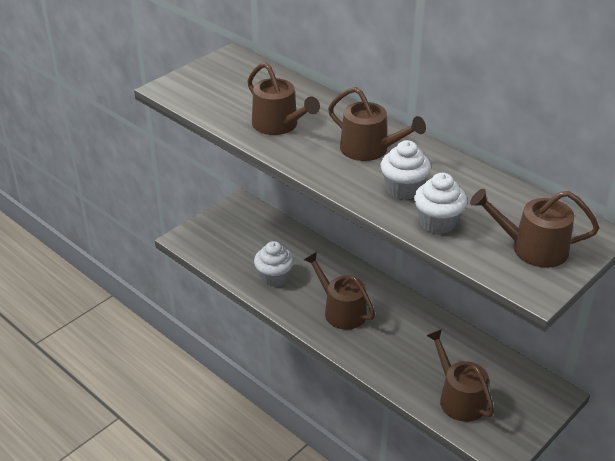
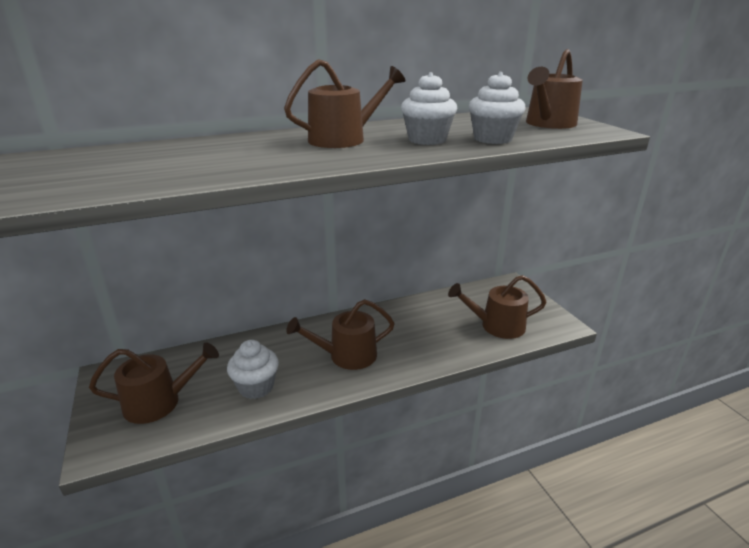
camera: 65 degrees left, 10 degrees down
brown watering can [247,62,320,135] -> brown watering can moved to [89,343,219,424]

